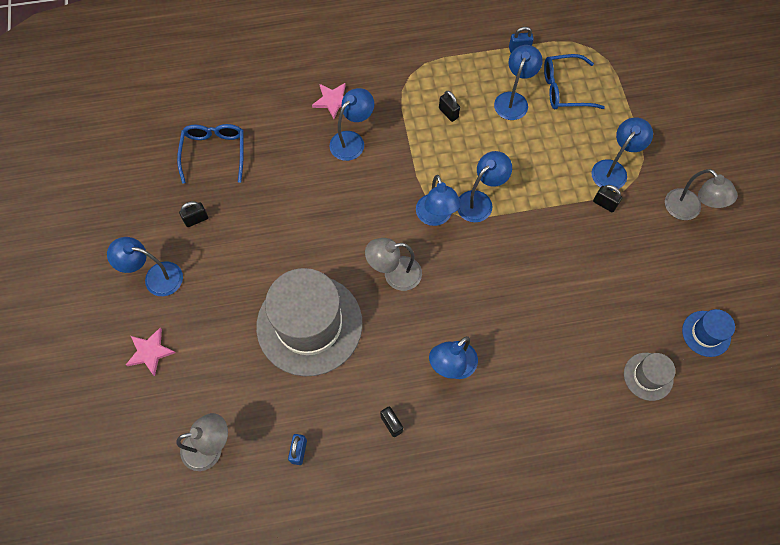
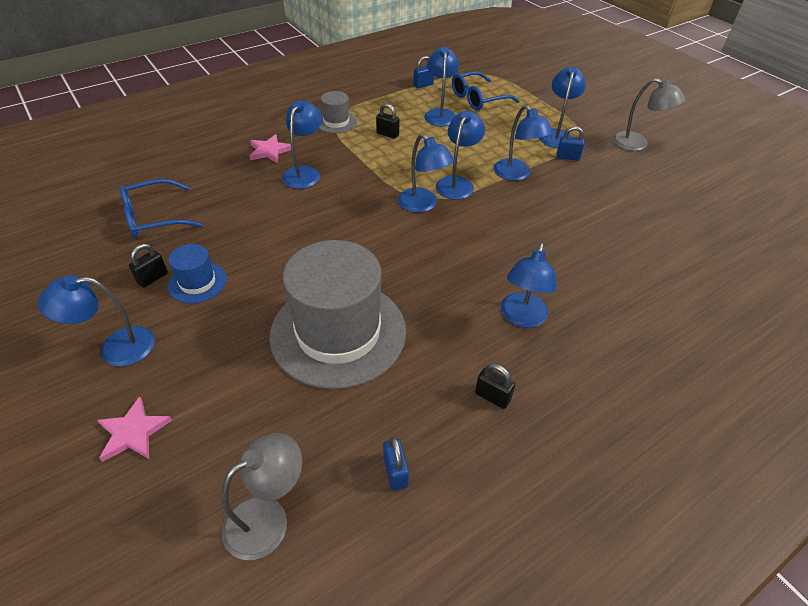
camera: 25 degrees left, 20 degrees down
blue glasses [177,124,244,184] -> blue glasses turned 90 degrees counterclockwise [120,179,202,238]
grey lamp [365,238,422,291] -> none
black padlock [593,185,622,212] -> blue padlock [557,126,584,161]
grey hat [624,353,676,401] -> grey hat moved to [319,91,357,133]
blue hat [682,309,735,357] -> blue hat moved to [168,244,227,304]
none -> blue lamp [494,105,553,181]

